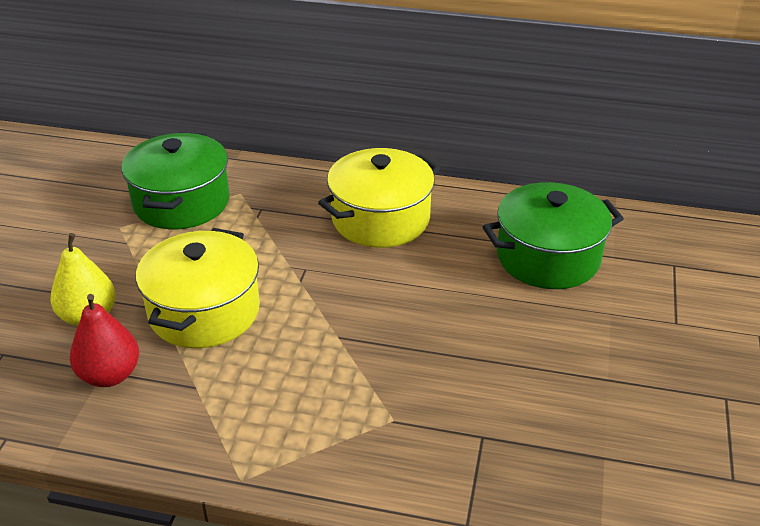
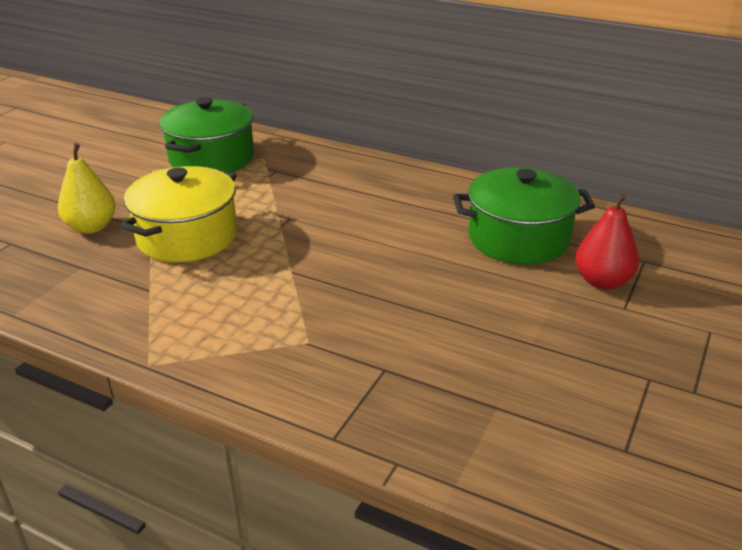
camera: 15 degrees right, 5 degrees down
red pear [70,294,139,387] -> red pear moved to [575,193,639,290]
yellow pot [318,148,440,248] -> none

